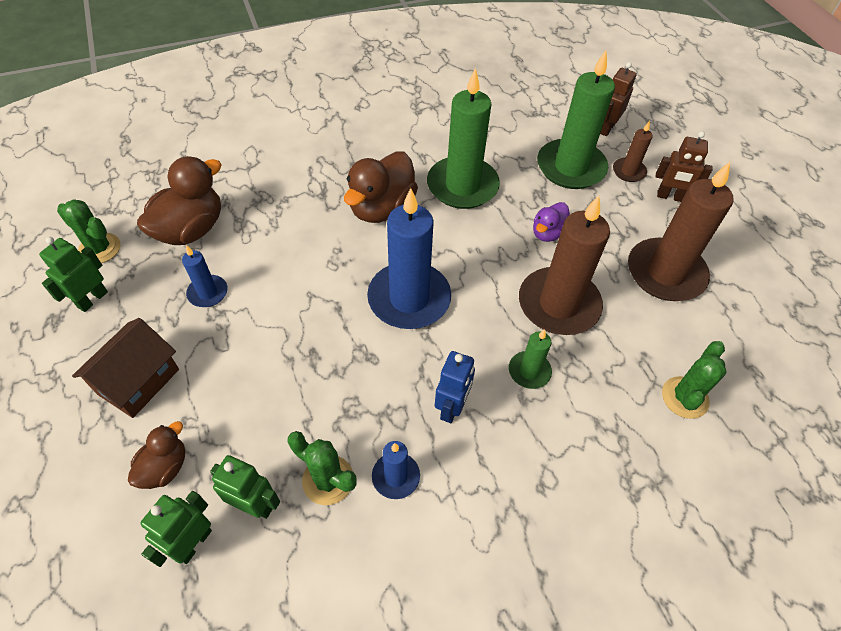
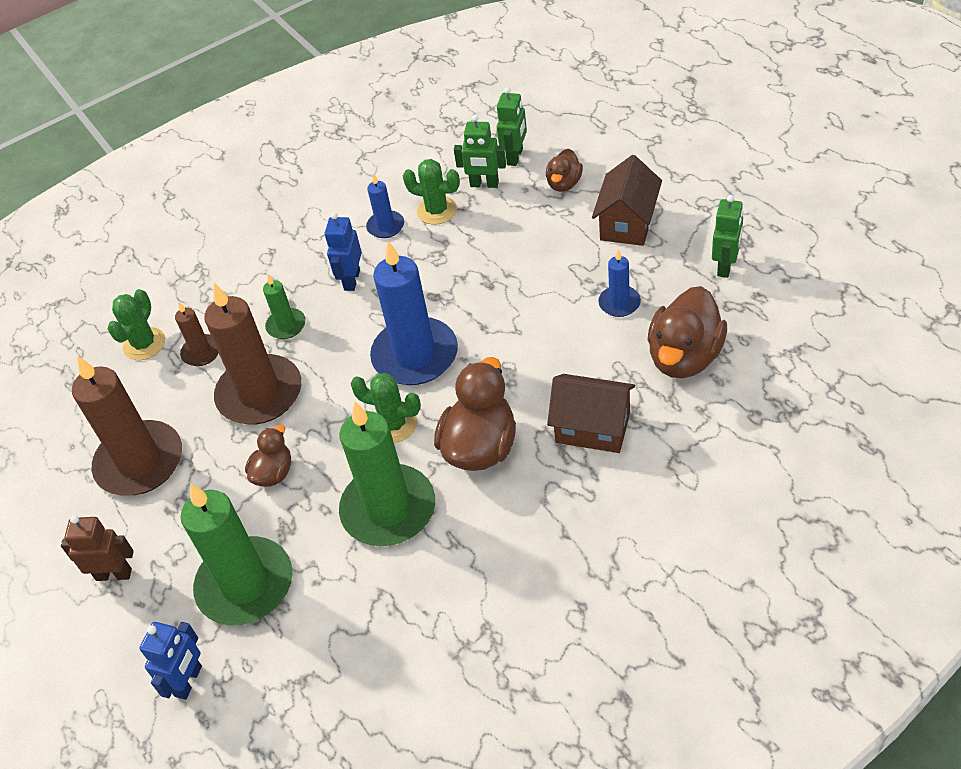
camera: 175 degrees right, 5 degrees down
green cactus [57,199,121,263] -> green cactus moved to [350,373,421,443]
purple duck [533,202,570,242] -> brown duck [245,425,291,487]
brown robot [600,62,637,136] -> blue robot [139,622,202,700]
brown candle [613,121,653,182] -> brown candle moved to [175,302,219,366]
none -> brown house [547,374,635,453]

